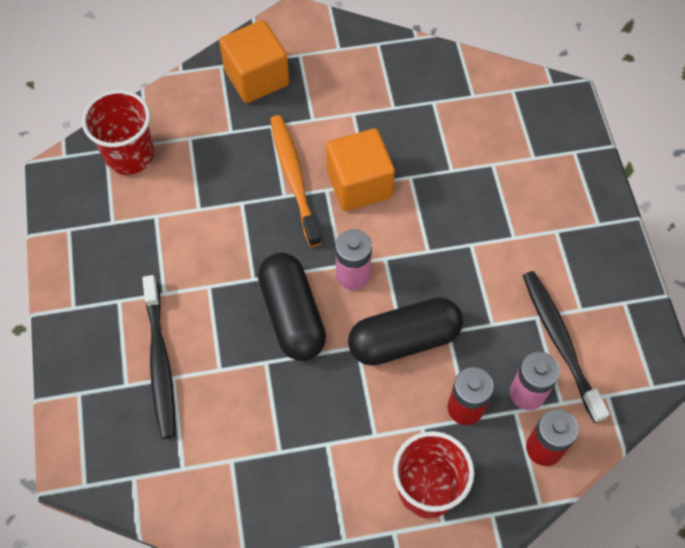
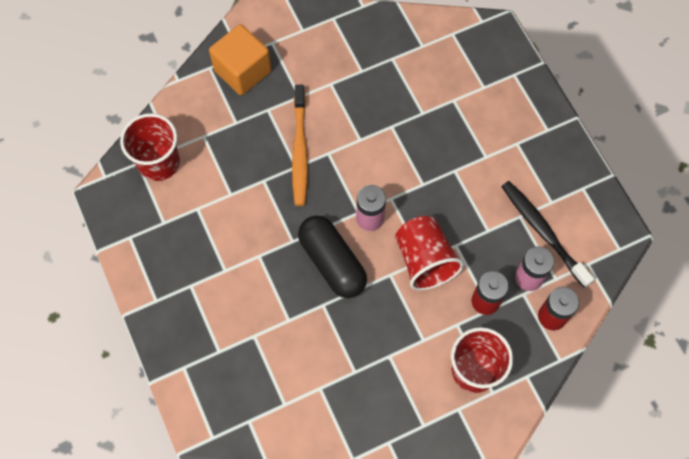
camera: 15 degrees left, 5 degrees up
black toothbrush [142,275,175,439] -> none
orange toothbrush [270,115,321,247] -> orange toothbrush turned 150 degrees counterclockwise [292,85,308,206]
orange cube [326,128,395,211] -> none
black capsule [348,297,463,366] -> red cup [395,216,464,290]

